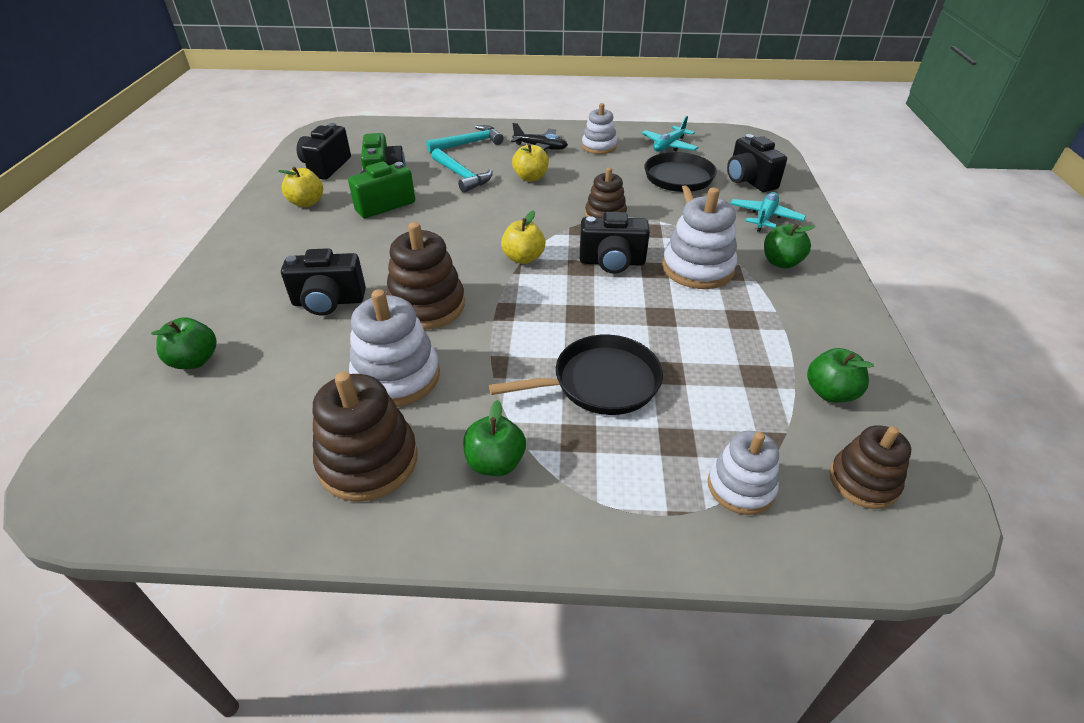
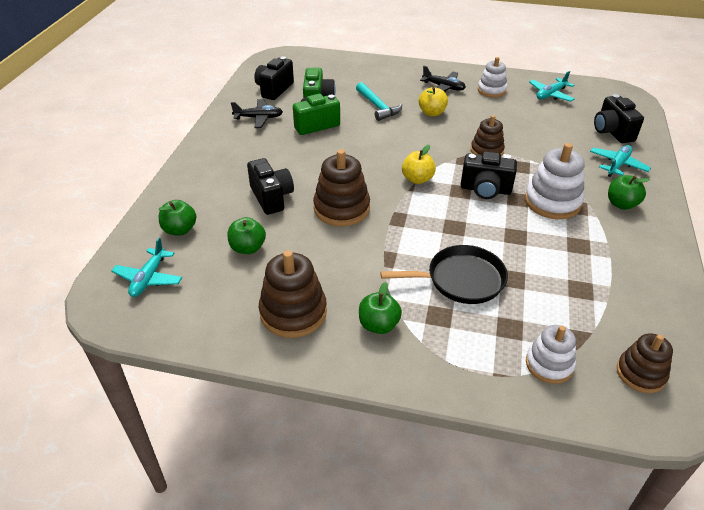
camera: 10 degrees right, 0 degrees up
yellow apple [279,167,323,207] -> black plane [231,99,283,128]
black camera [281,248,366,316] -> black camera turned 120 degrees counterclockwise [247,158,294,215]
white stacking toy [349,289,440,407] -> none
turquoise hammer [426,125,504,153] -> none
black pan [645,152,717,203] -> none
green apple [807,348,874,403] -> green apple moved to [228,217,266,254]
none -> turquoise plane [111,238,182,297]

